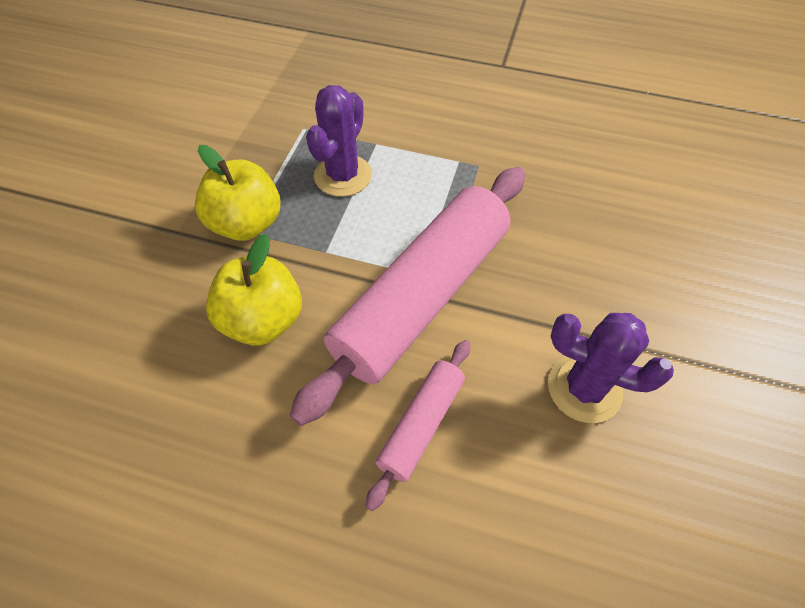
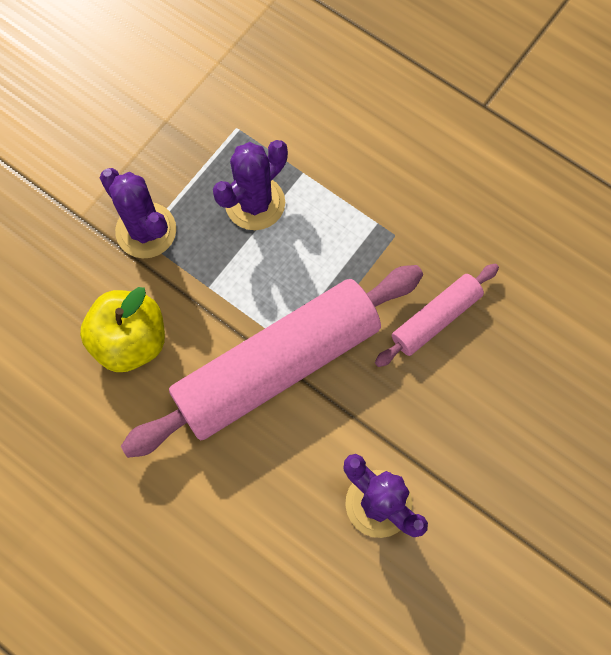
camera: 20 degrees right, 15 degrees up
yellow apple [195,145,281,241] -> purple cactus [100,168,176,258]
pink rolling pin [366,340,470,511] -> pink rolling pin moved to [375,264,499,367]

